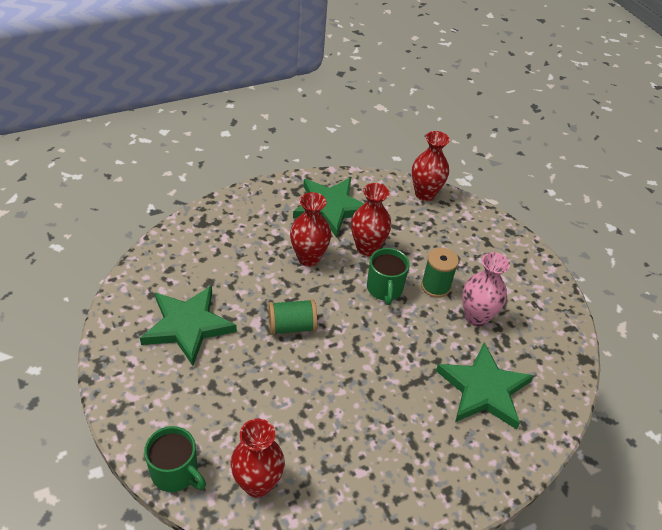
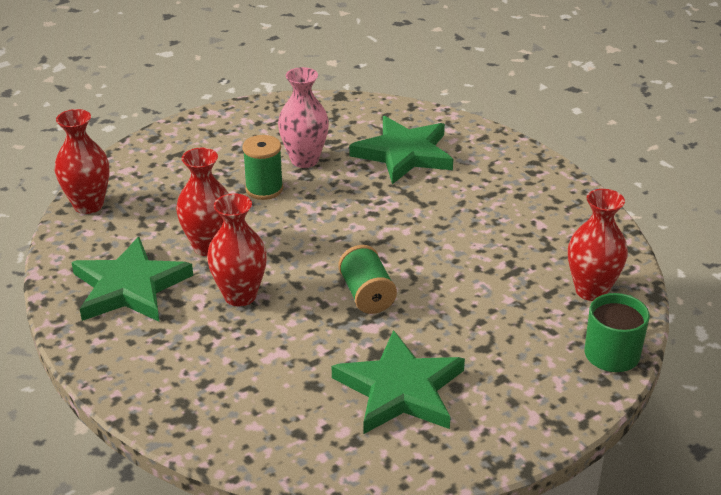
camera: 95 degrees left, 10 degrees down
green mug [367,248,410,305] -> none

